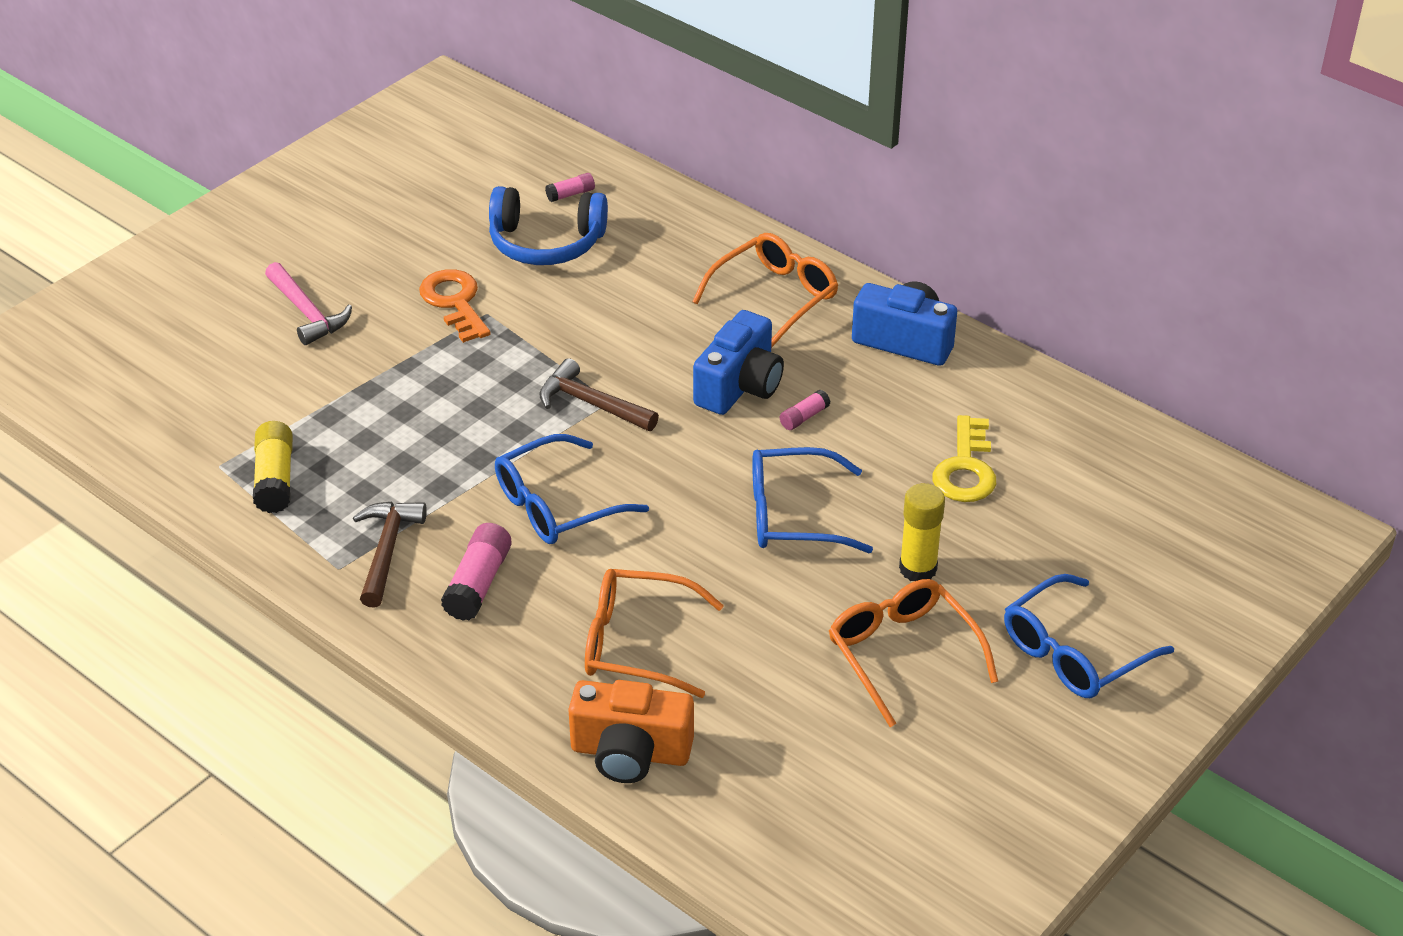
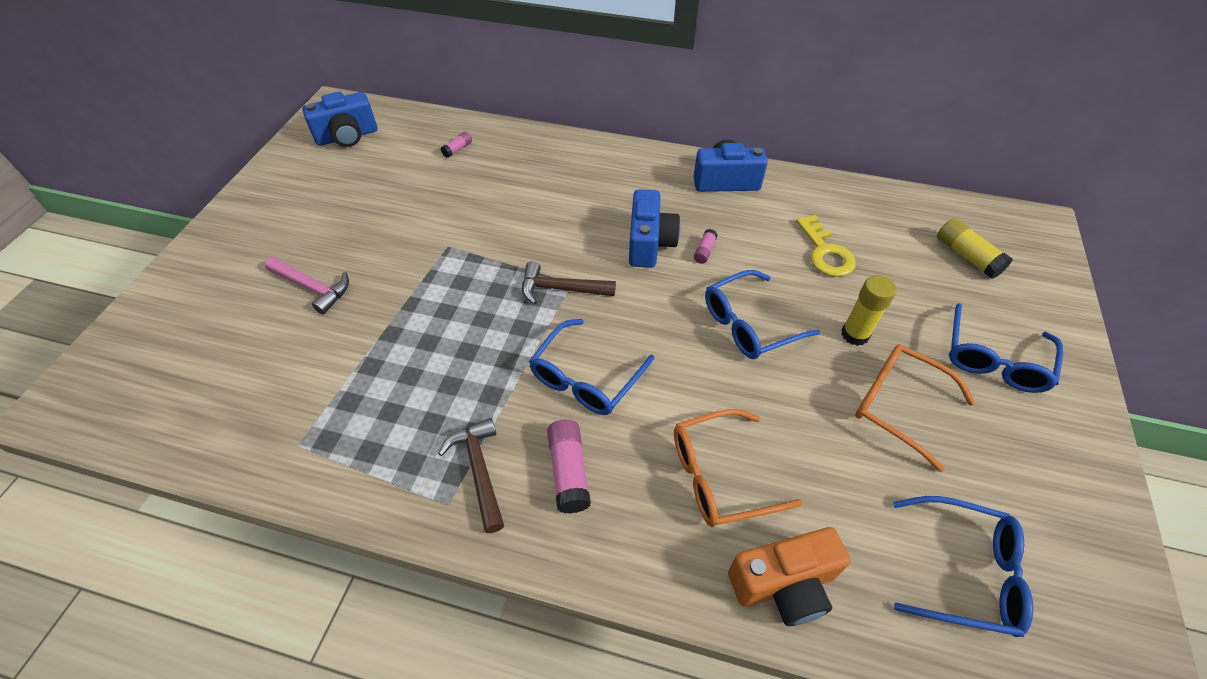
camera: 25 degrees left, 10 degrees up
yellow glue stick [253,421,293,513] -> yellow glue stick moved to [937,218,1013,279]
orange key [419,269,491,343] -> none
blue headphones [489,186,608,265] -> none
orange glasses [692,233,838,348] -> none
none -> blue camera [302,92,377,147]
none -> blue glasses [893,496,1033,637]

